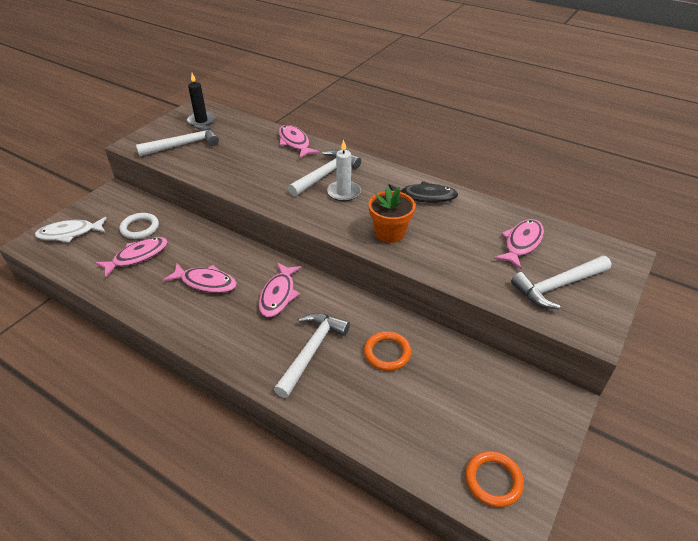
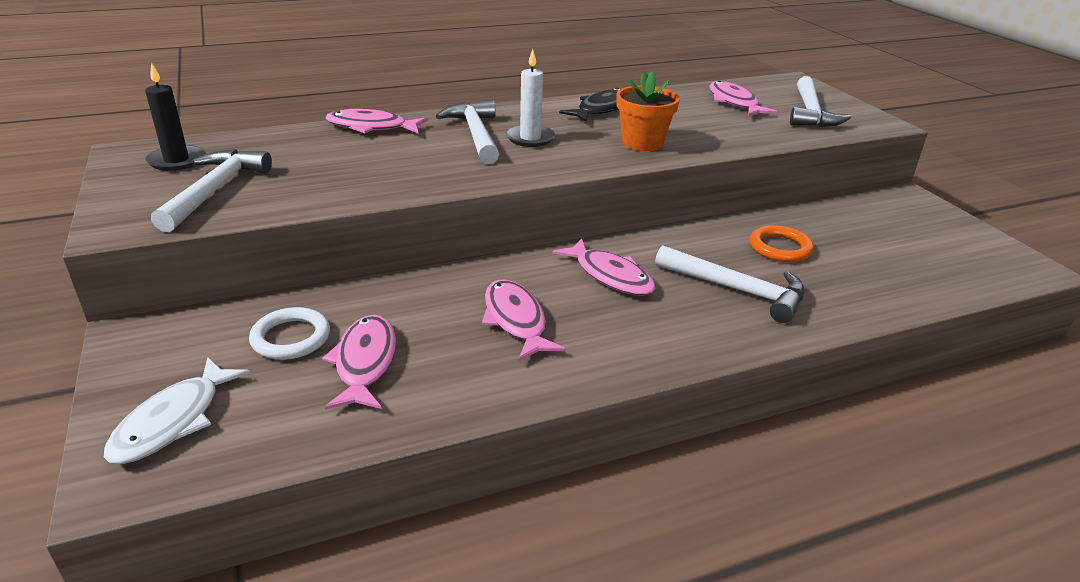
camera: 55 degrees left, 10 degrees down
pink fish [163,264,237,293] -> pink fish turned 75 degrees counterclockwise [482,280,566,361]
white hammer [274,313,350,398] -> white hammer turned 150 degrees clockwise [655,245,804,323]
orange ring [465,451,524,507] -> none

